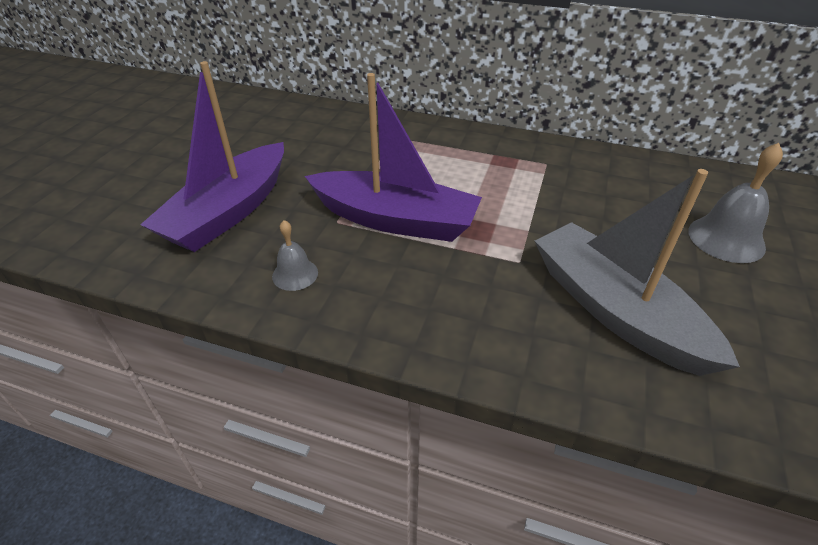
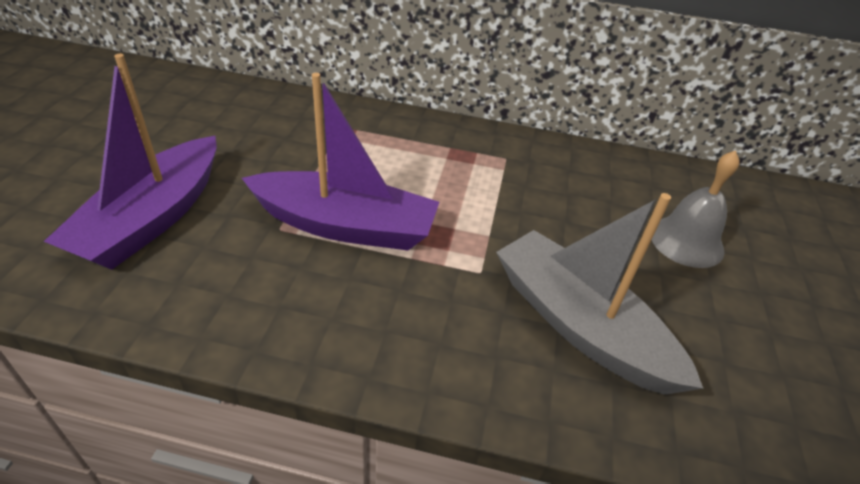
camera: 10 degrees left, 0 degrees up
grey bell [272,220,318,291] -> none

